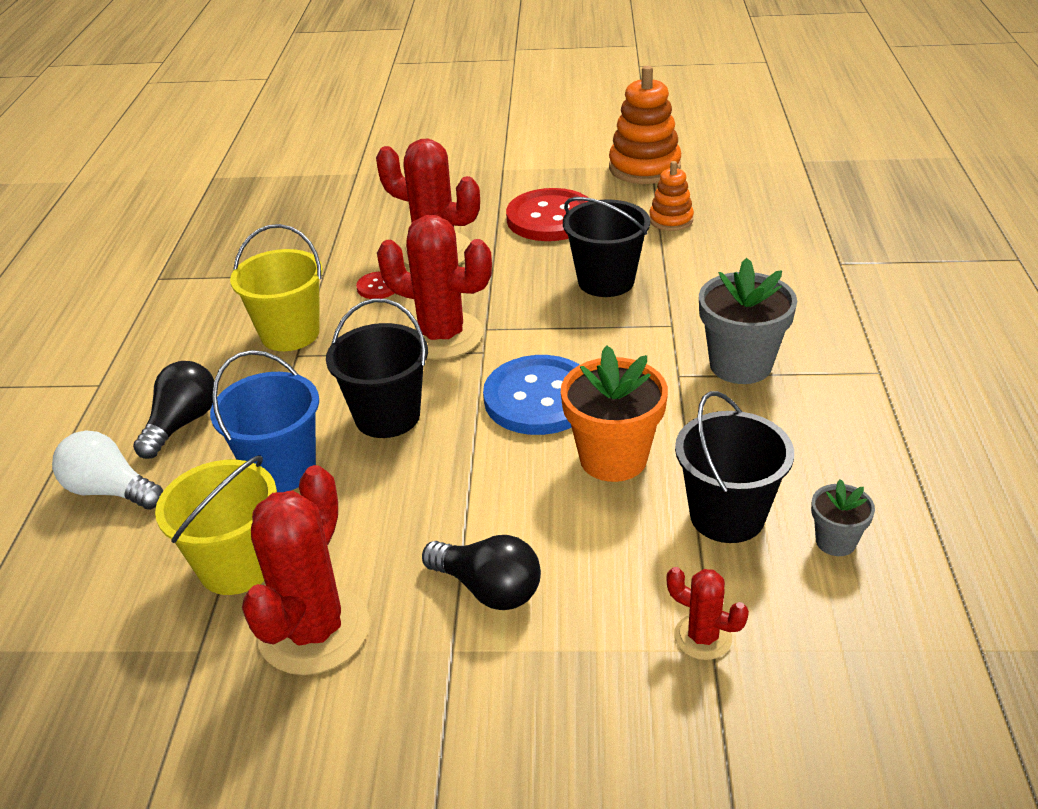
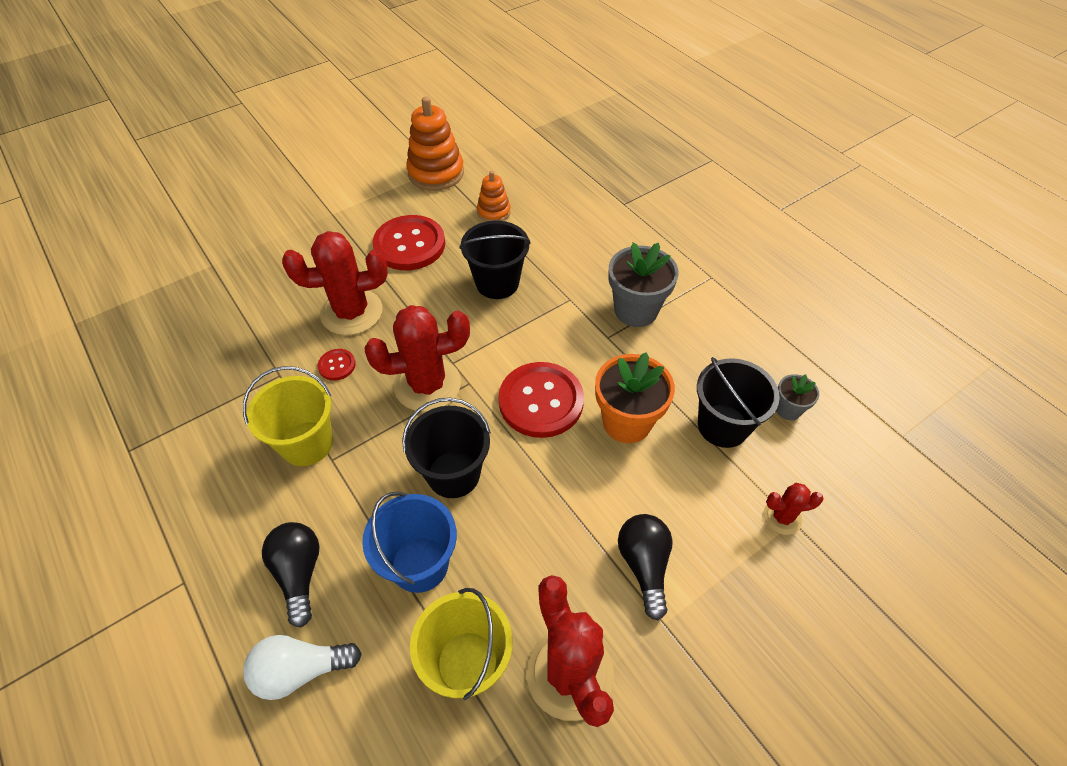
camera: 40 degrees left, 15 degrees up
black light bulb [422,535,541,610] -> black light bulb turned 90 degrees counterclockwise [618,514,673,620]
blue button [483,355,580,435] -> red button [498,362,584,438]

